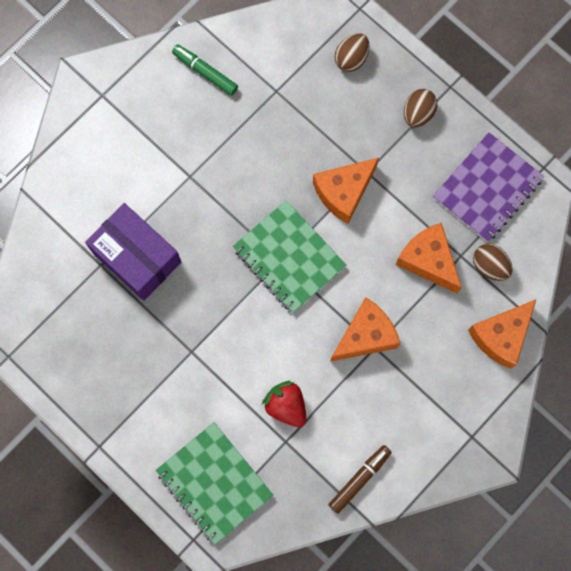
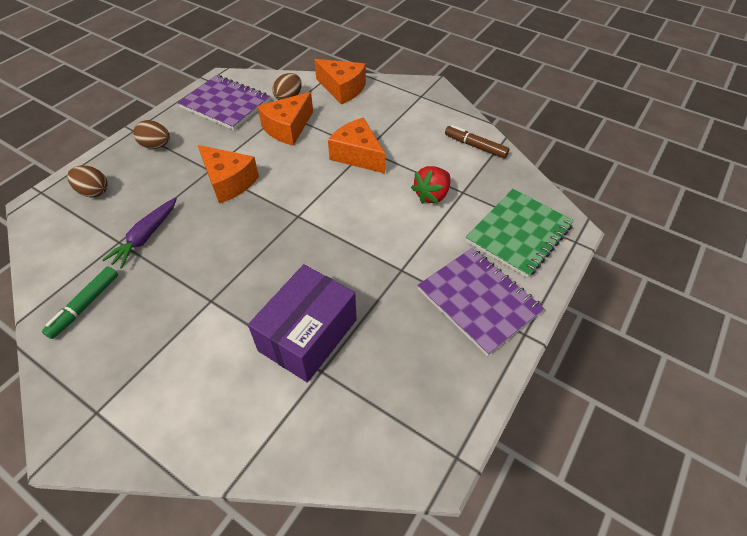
camera: 100 degrees left, 25 degrees down
green notebook [233,200,347,313] -> none
none -> purple carrot [102,197,177,269]
none -> purple notebook [417,248,545,356]

